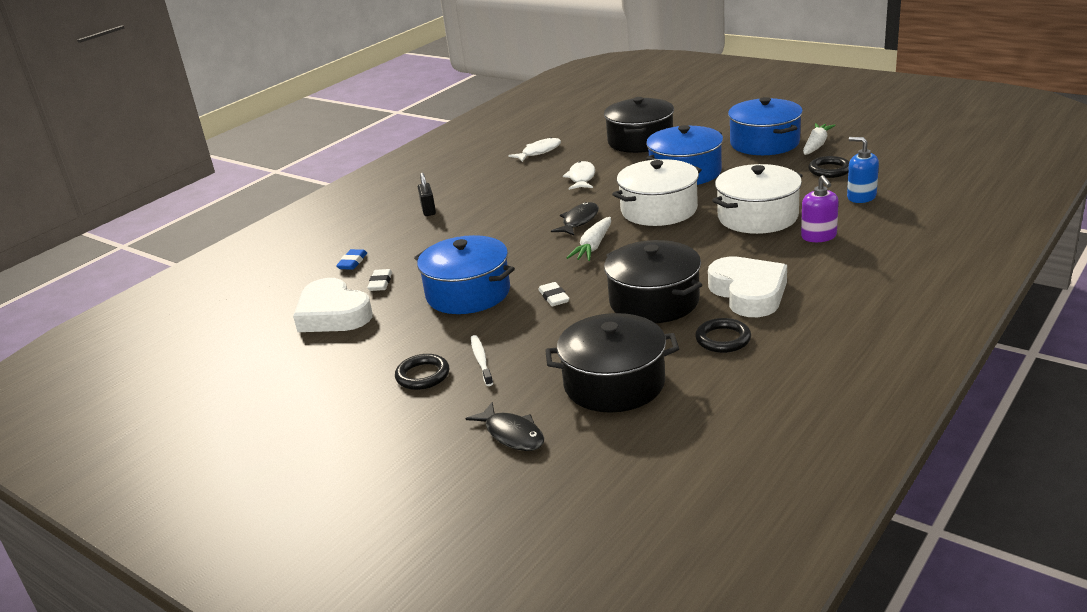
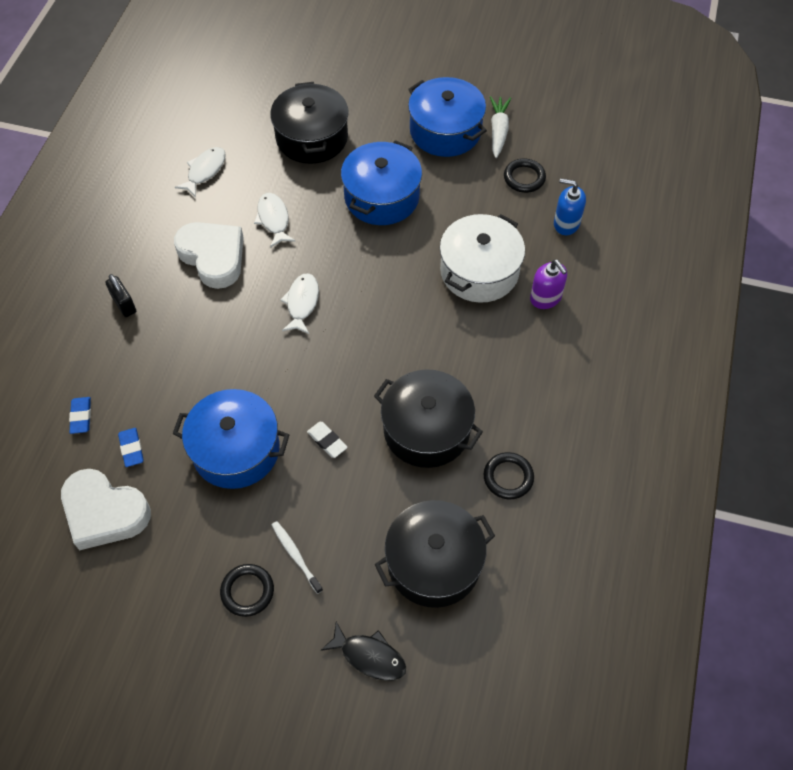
camera: 25 degrees left, 30 degrees up
white eraser [367,269,392,291] -> blue eraser [118,428,144,467]
black fish [551,202,599,236] -> white fish [280,273,319,334]
white carrot [566,217,611,261] -> none
white pot [612,159,702,226] -> none
white heart [708,256,787,317] -> white heart moved to [174,222,244,289]

